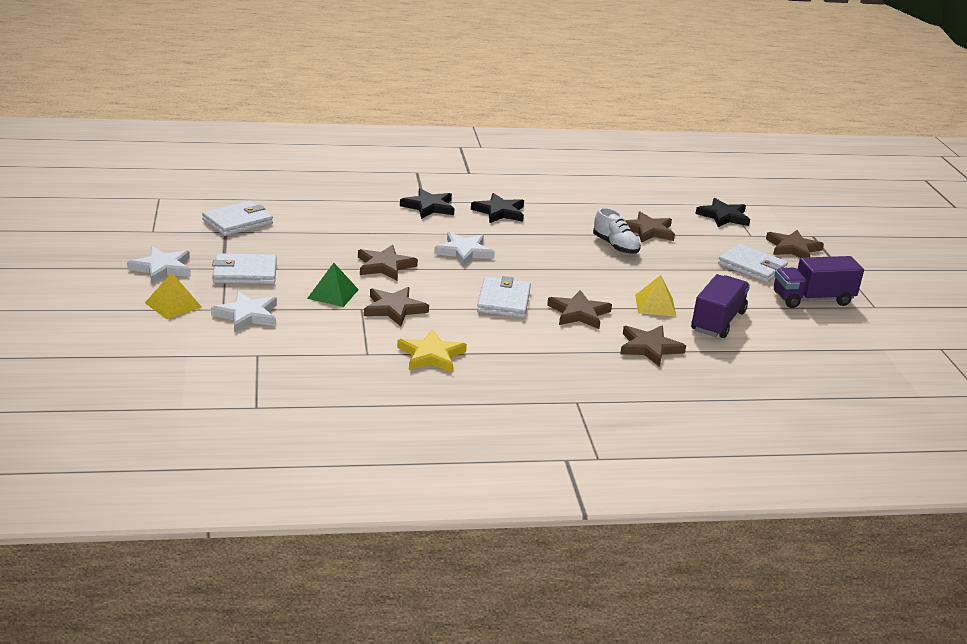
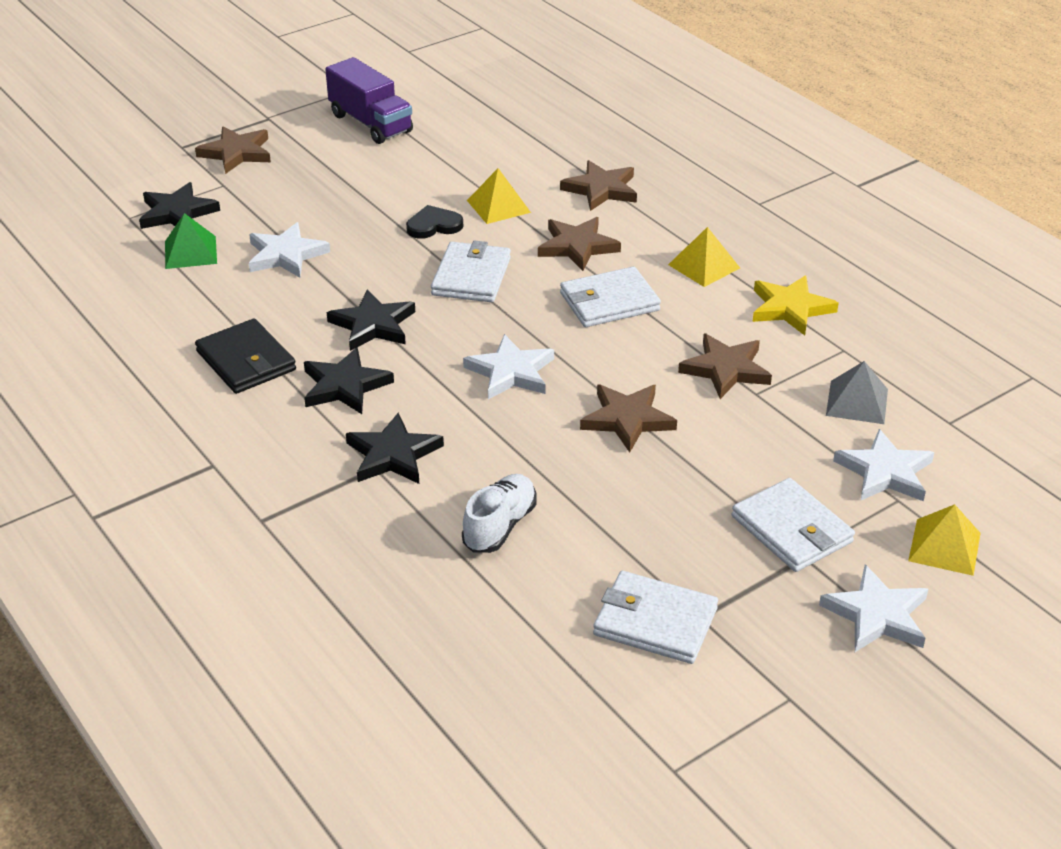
camera: 115 degrees left, 10 degrees up
green pyramid [307,263,359,307] -> green pyramid moved to [165,213,217,269]
white shoe [593,207,641,254] -> white shoe moved to [462,474,536,553]
brown star [624,212,675,243] -> white star [249,222,330,278]
purple truck [691,274,750,338] -> none
white wallet [718,244,788,283] -> white wallet moved to [431,241,511,302]
none -> black wallet [195,319,296,394]
none -> black star [327,289,415,351]
none -> black heart [406,205,463,239]
none -> yellow pyramid [668,227,740,287]
none -> grey pyramid [826,361,888,424]

